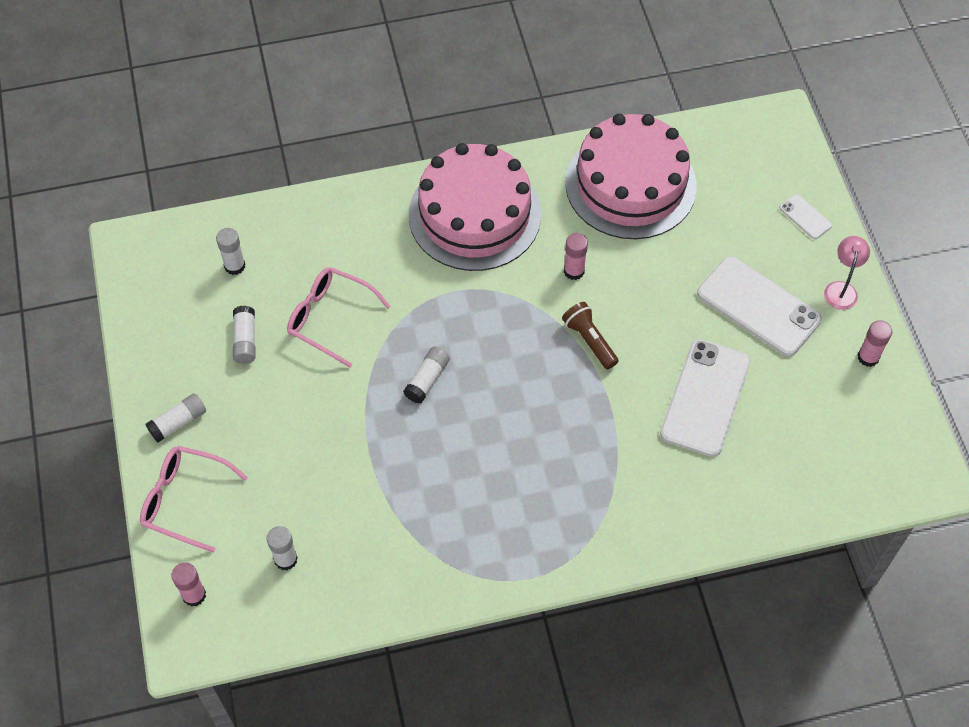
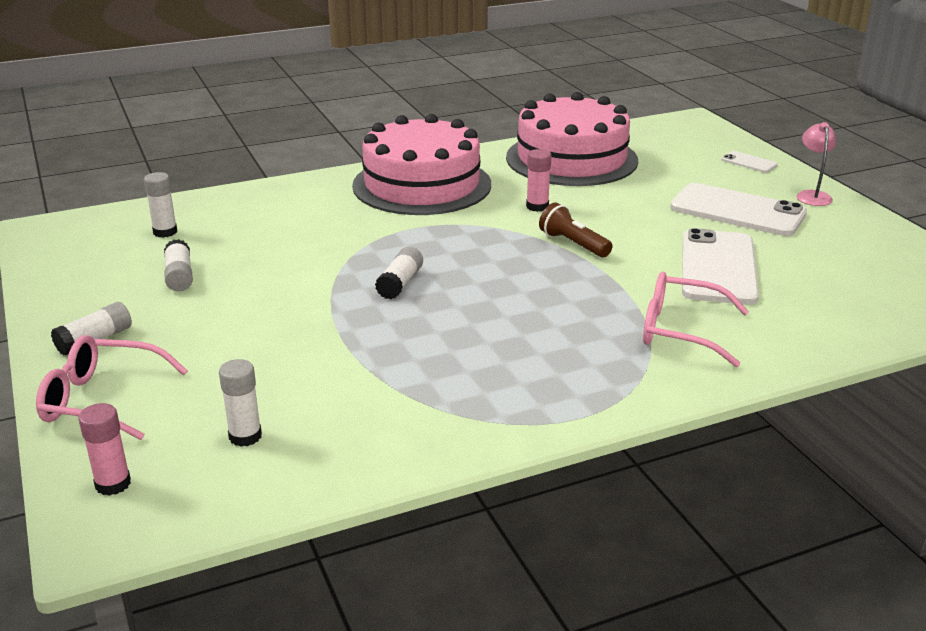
camera: 10 degrees left, 30 degrees down
pink glasses [287,267,391,368] -> pink glasses moved to [643,271,749,367]
pink glue stick [858,320,892,367] -> none

